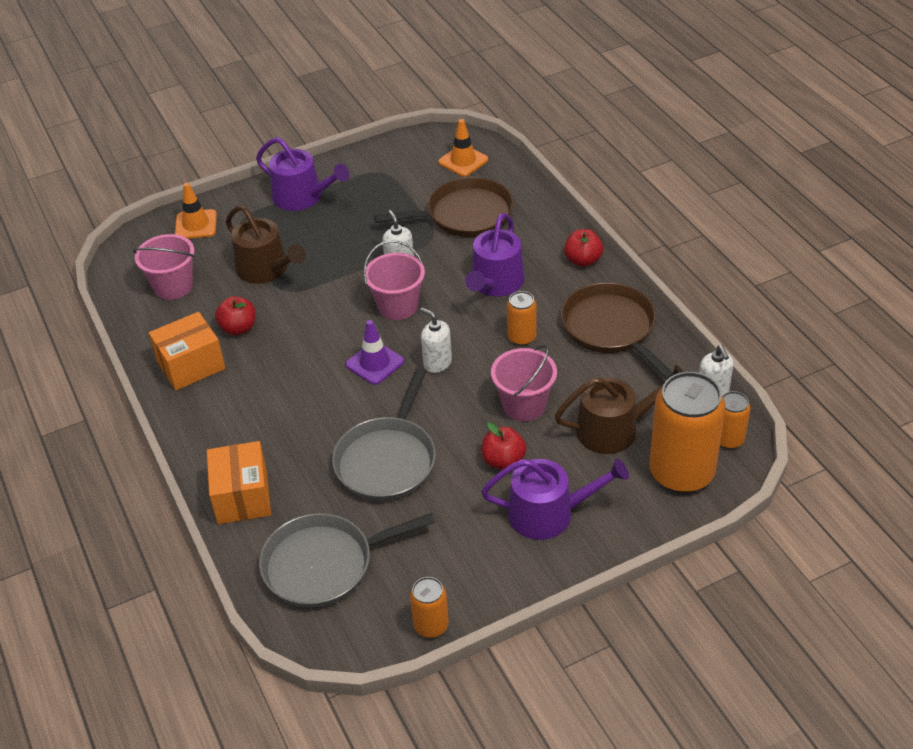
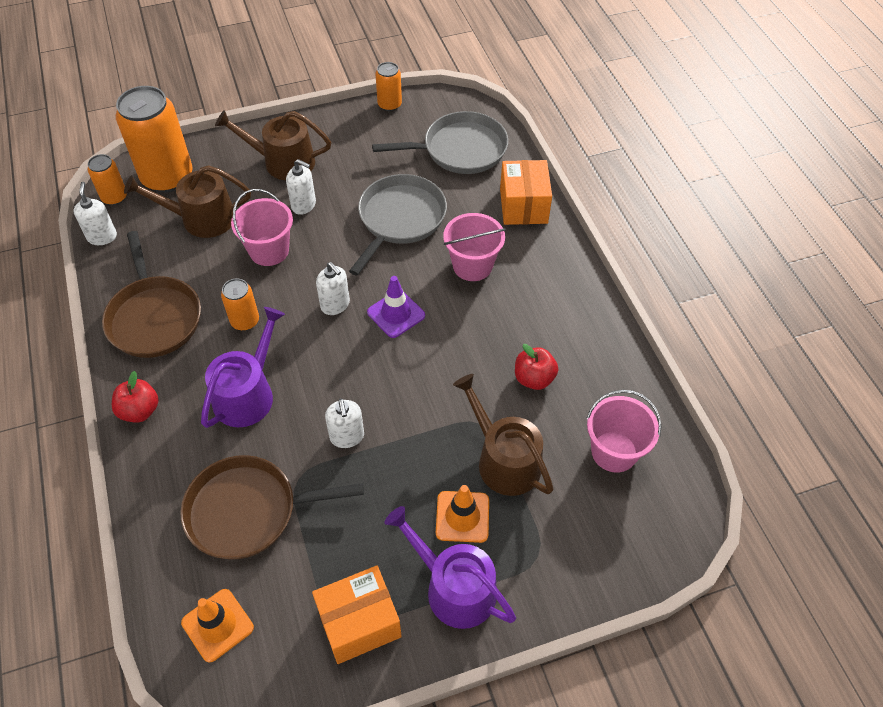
camera: 175 degrees left, 10 degrees up
orange box [149,312,225,390] -> orange box moved to [312,566,402,664]
orange traffic cone [175,183,217,239] -> orange traffic cone moved to [436,485,489,543]
pink bucket [364,240,425,320] -> pink bucket moved to [443,213,506,281]
purple watering can [481,459,629,540] -> brown watering can [215,110,331,180]
red apple [482,423,526,470] -> white soap dispenser [286,159,316,215]

